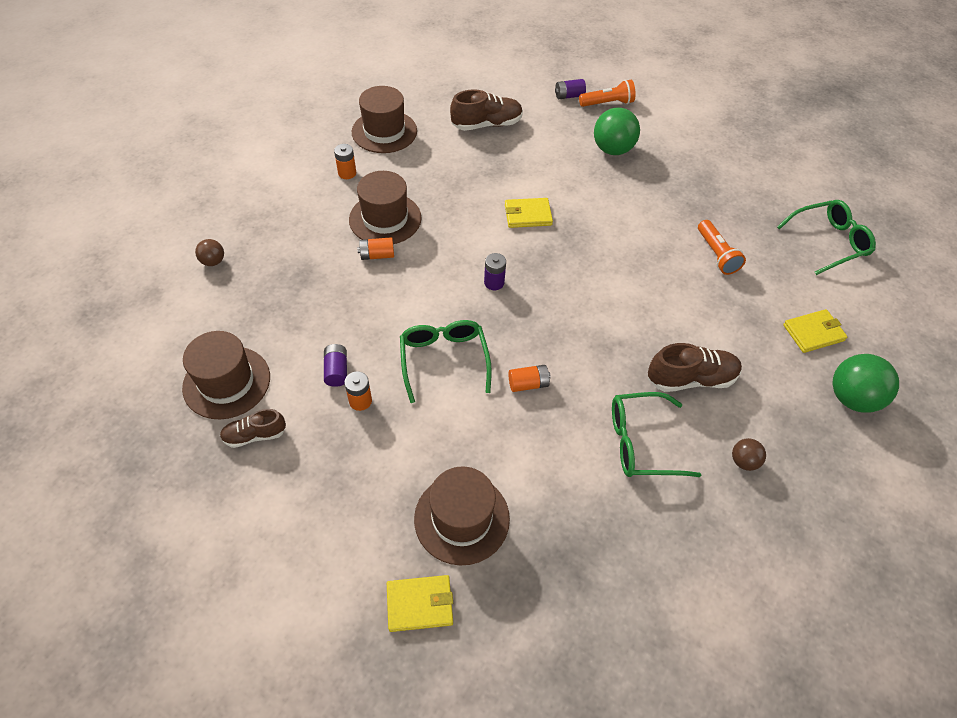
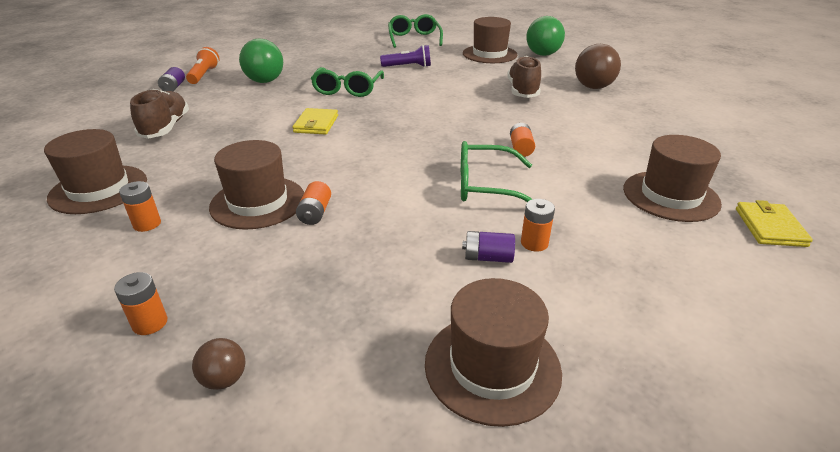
camera: 75 degrees left, 20 degrees down
brown shoe [220,409,286,448] -> none
purple battery [484,253,506,290] -> none
green glasses [612,392,701,477] -> green glasses moved to [311,67,384,97]
orange flashlight [698,220,746,275] -> purple flashlight [380,45,431,67]
brown ball [732,438,766,471] -> brown ball [575,44,621,89], size x1.93
yellow wallet [783,309,848,353] -> brown hat [463,17,517,63]
none -> orange battery [114,272,168,335]

